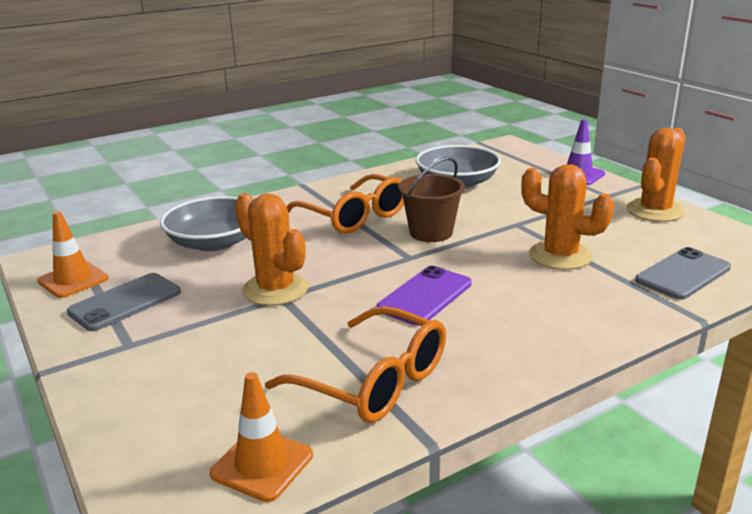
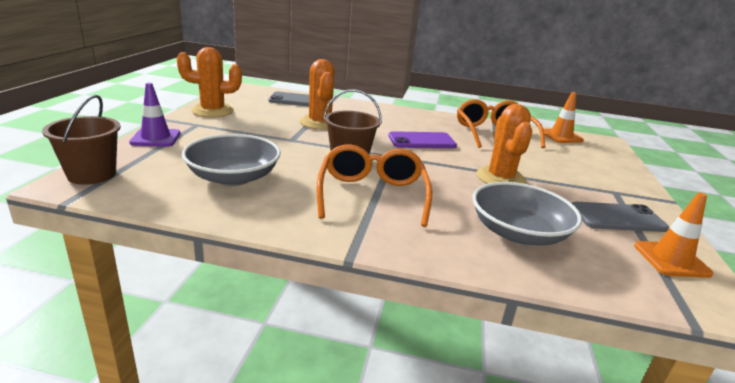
camera: 140 degrees left, 0 degrees up
none -> brown bucket [42,95,121,185]

